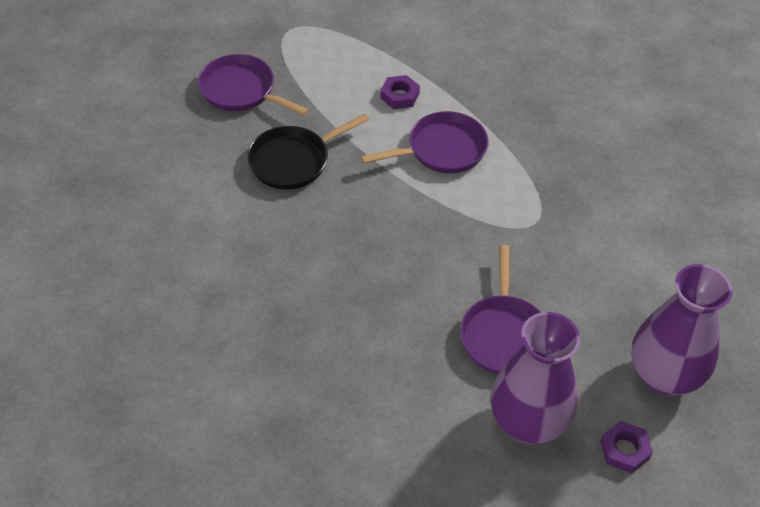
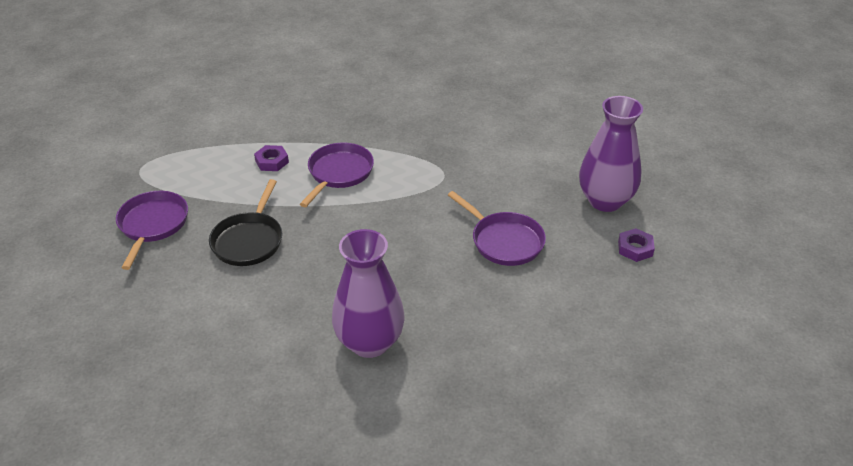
camera: 45 degrees left, 10 degrees down
purple pan [198,54,309,116] -> purple pan turned 105 degrees clockwise [116,191,188,270]
purple vase [491,312,580,444] -> purple vase moved to [332,229,405,358]

